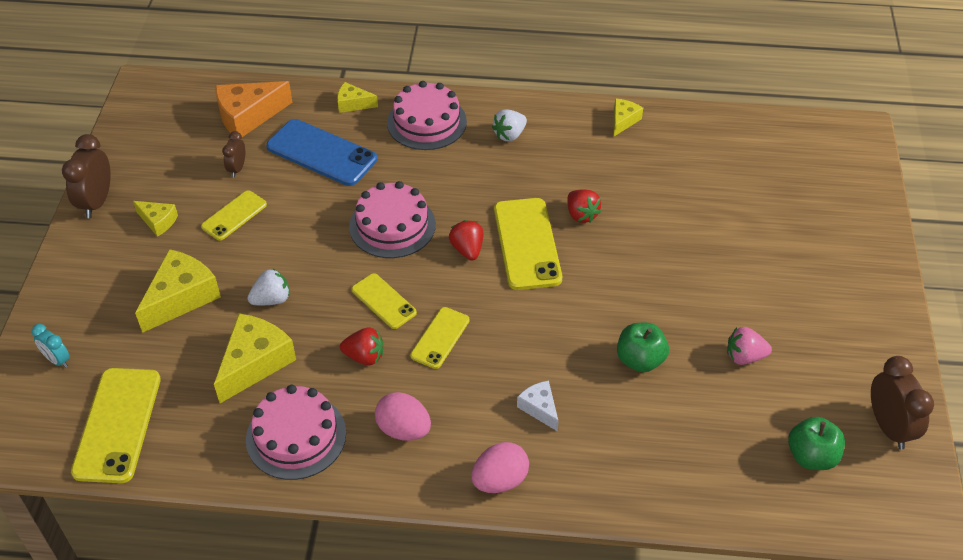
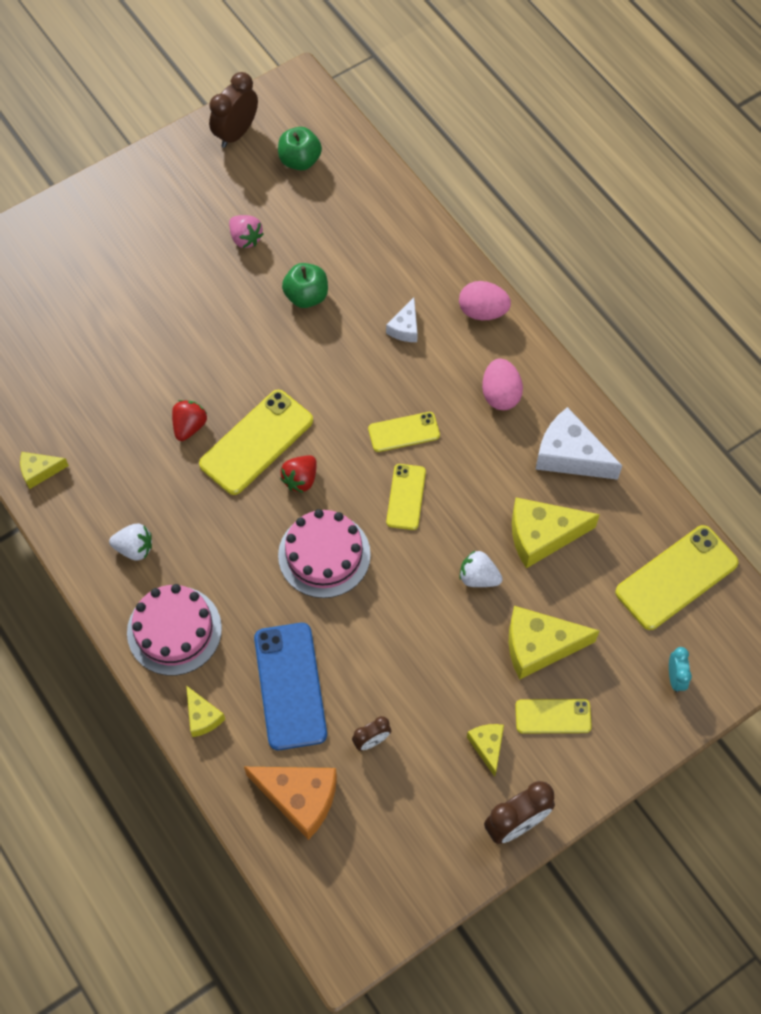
camera: 130 degrees left, 15 degrees up
yellow phone [201,190,267,240] -> yellow phone moved to [515,699,592,734]
pink cake [246,385,346,480] -> white cheese [536,407,622,480]
red strawberry [340,327,383,366] -> none

